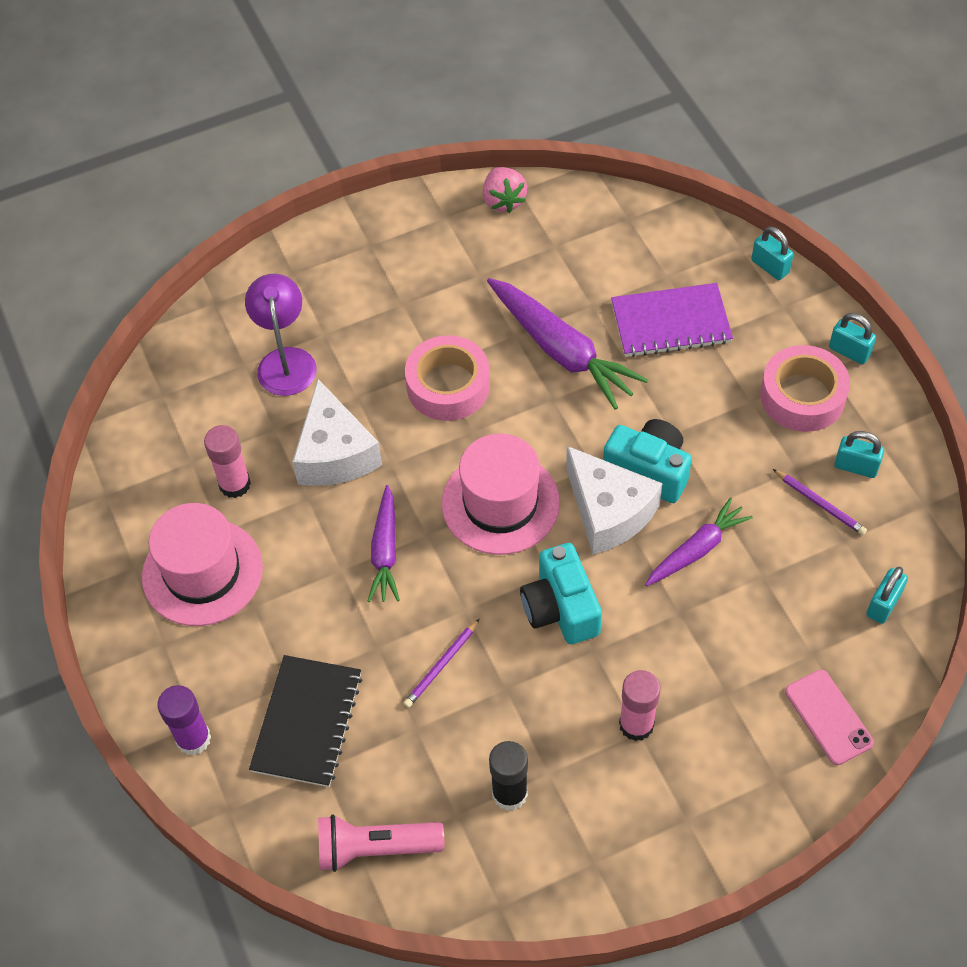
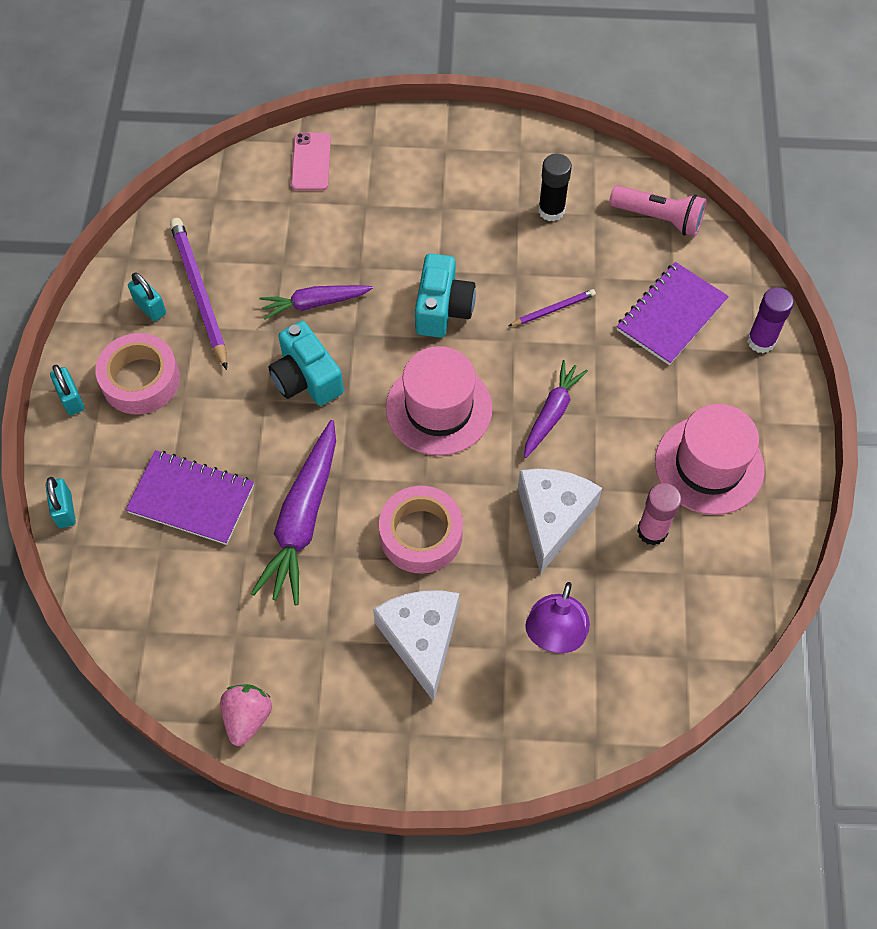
camera: 155 degrees left, 5 degrees up
black notebook [249,655,362,787] -> purple notebook [616,262,729,365]
purple carrot [487,278,648,410] -> purple carrot turned 150 degrees counterclockwise [251,420,336,605]
white cheese [566,446,663,555] -> white cheese moved to [373,591,459,702]
pink glue stick [619,670,661,741] -> none
purple pencil [773,469,867,535] -> purple pencil [170,218,227,370], size x1.96
turquoise padlock [866,567,908,624] -> none

